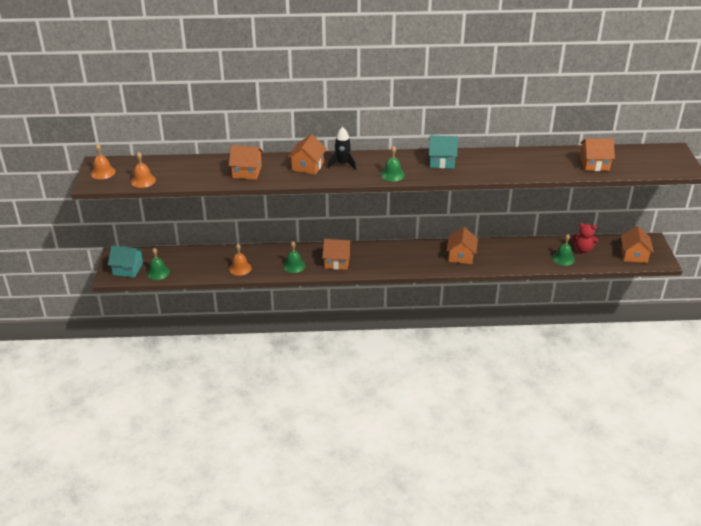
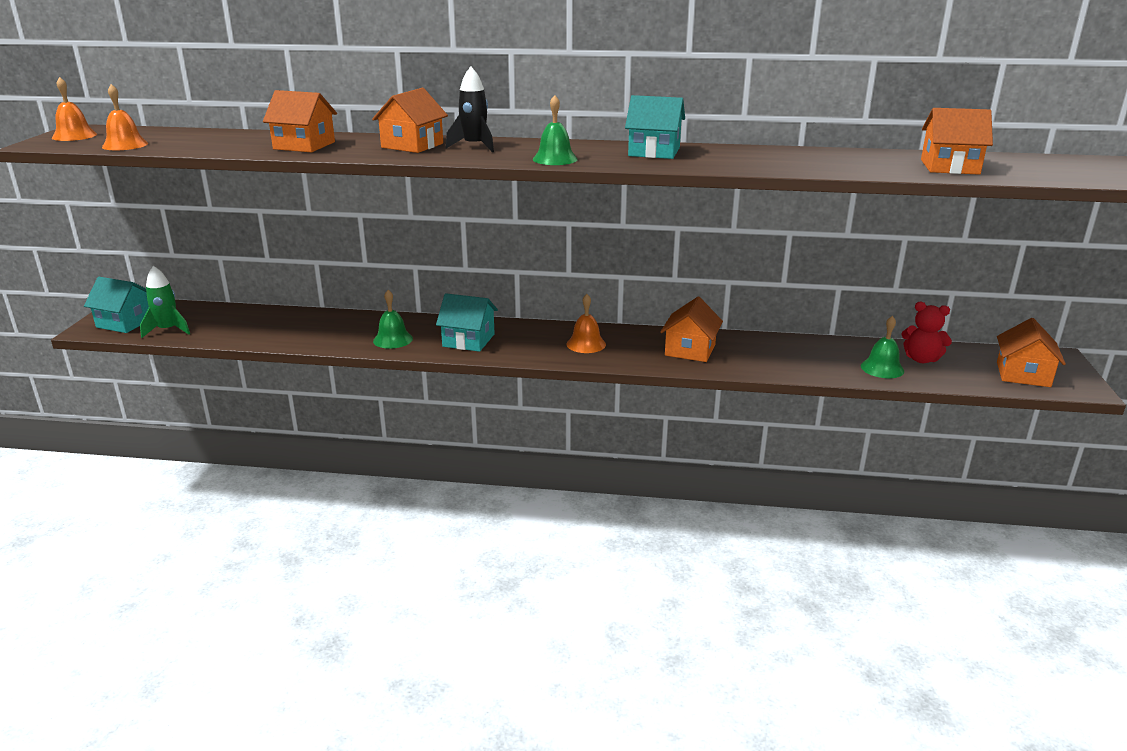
camera: 10 degrees right, 10 degrees down
green bell [147,248,170,280] -> green rocket [140,266,190,338]
orange bell [229,244,252,276] -> orange bell moved to [566,294,606,353]
orange house [322,239,352,270] -> turquoise house [436,293,498,352]

